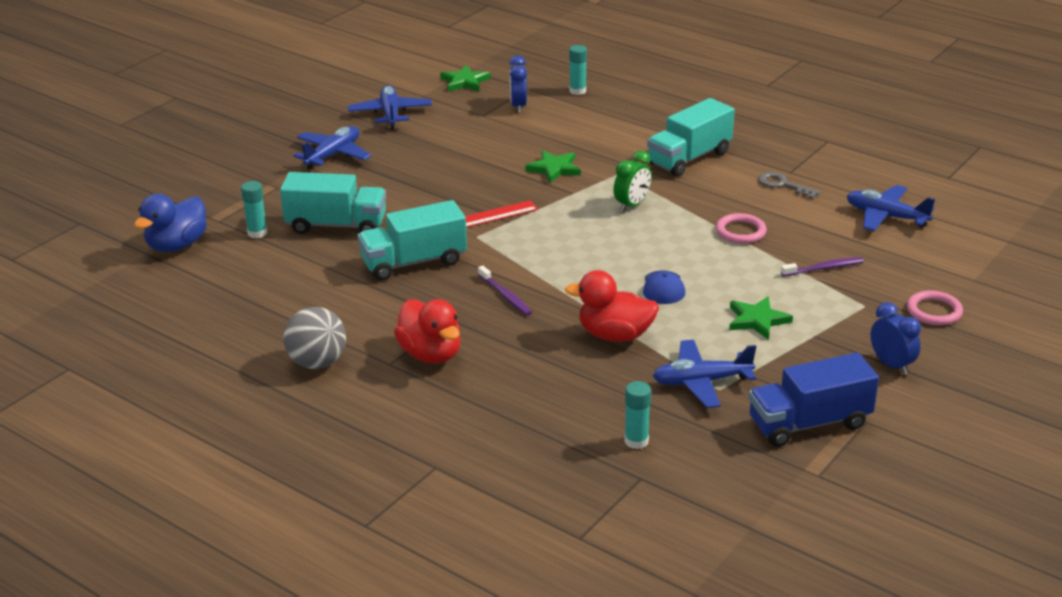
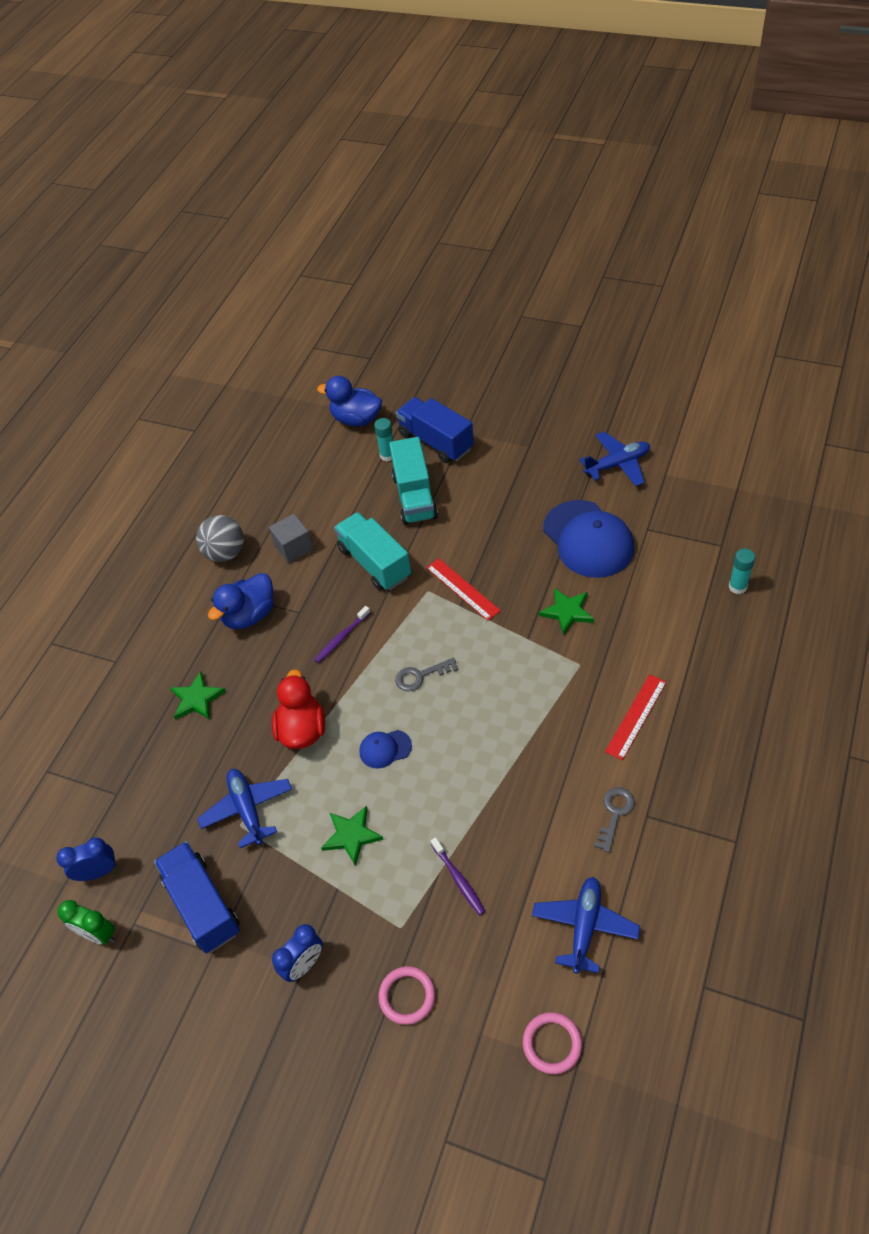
camera: 80 degrees right, 20 degrees up
blue plane [293,126,371,170] -> none
red duck [394,299,461,363] -> blue duck [208,573,274,629]
green star [440,65,490,91] -> green star moved to [170,671,226,720]
blue clock [509,55,527,113] -> blue clock moved to [56,837,117,881]
green clock [613,150,652,212] -> green clock moved to [57,900,115,945]
turquoise glue stick [624,381,651,449] -> none
turquoise truck [647,98,735,176] -> red ruler [605,674,667,760]
pink ring [716,213,767,244] -> pink ring moved to [523,1012,582,1074]
none -> grey cube [269,514,313,563]
none -> grey key [395,657,458,691]
none -> blue truck [396,397,474,463]
none -> blue cap [543,500,634,578]

